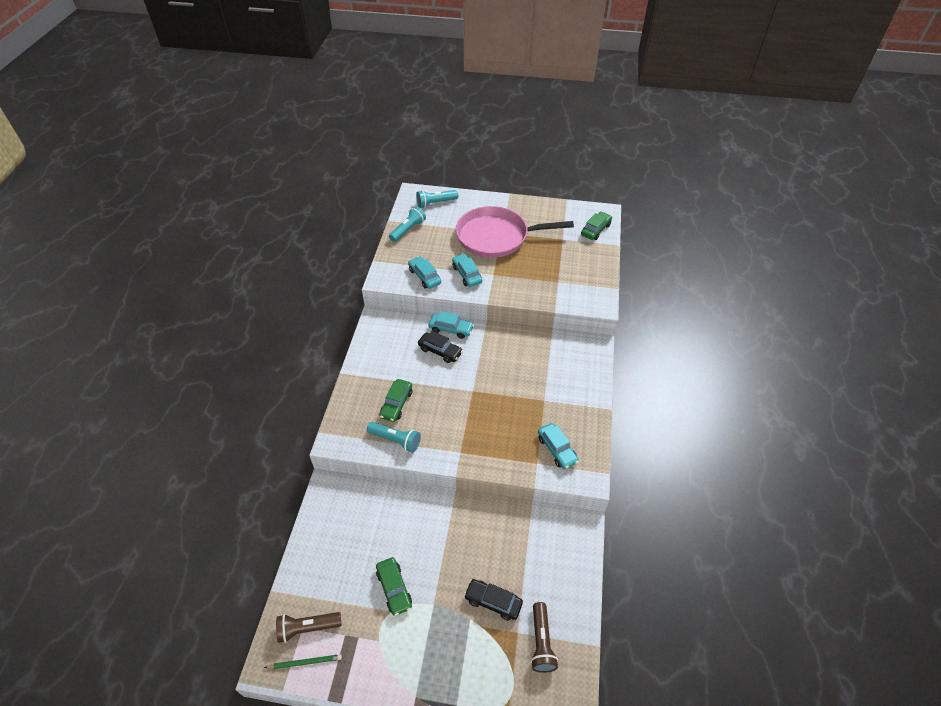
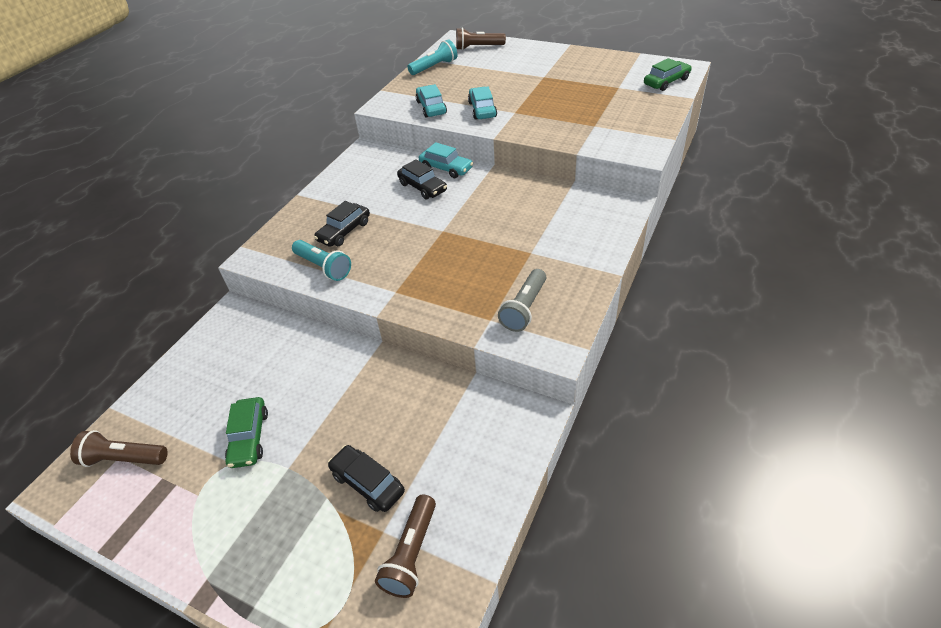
camera: 20 degrees right, 5 degrees down
green pencil [264,654,342,669] -> none
green car [380,379,412,422] -> black car [314,201,370,247]
turquoise flashlight [416,190,458,208] -> brown flashlight [456,27,506,50]
pink pan [456,206,574,258] -> none
turquoise car [538,423,579,469] -> grey flashlight [498,269,546,332]

